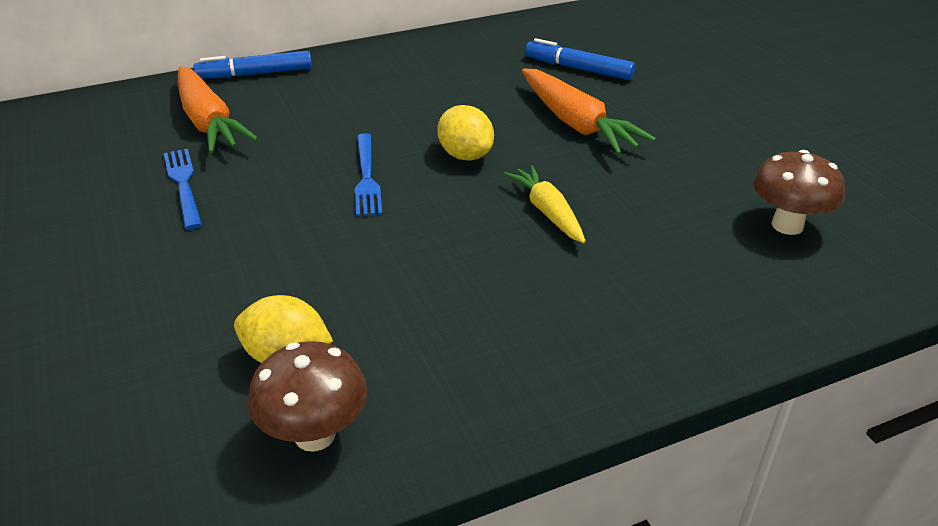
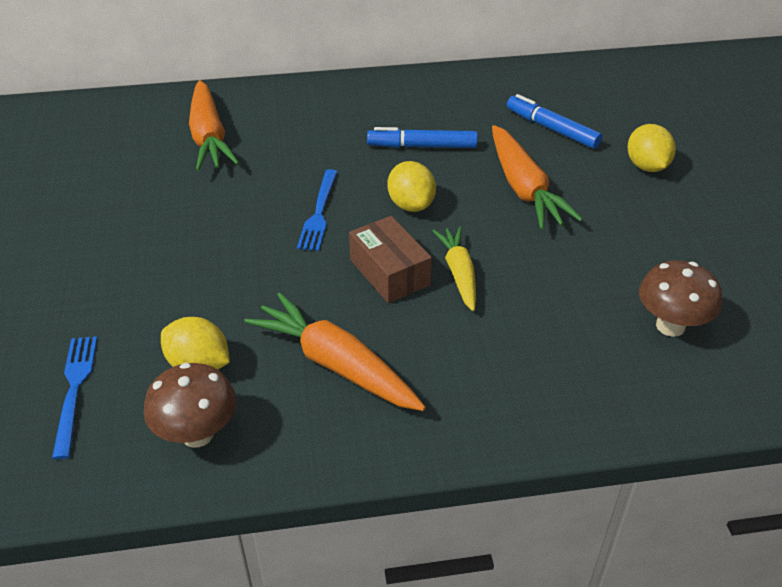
camera: 15 degrees right, 5 degrees up
blue fork [164,149,202,230] -> blue fork moved to [52,336,97,459]
blue marker [193,51,312,79] -> blue marker moved to [367,127,478,148]
none -> orange carrot [244,293,426,411]
none -> brown box [349,216,432,303]
none -> yellow lemon [628,124,676,172]

